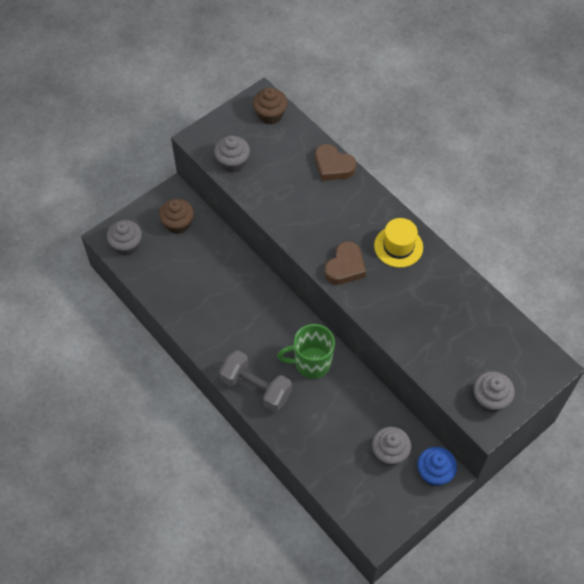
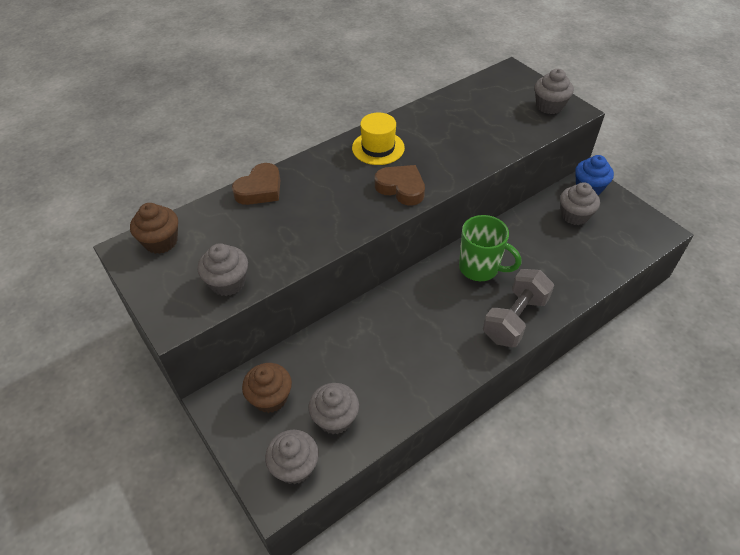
camera: 85 degrees left, 10 degrees down
green mug [277,324,335,379] -> green mug turned 60 degrees counterclockwise [459,215,522,281]
none -> grey cupcake [309,383,359,434]

